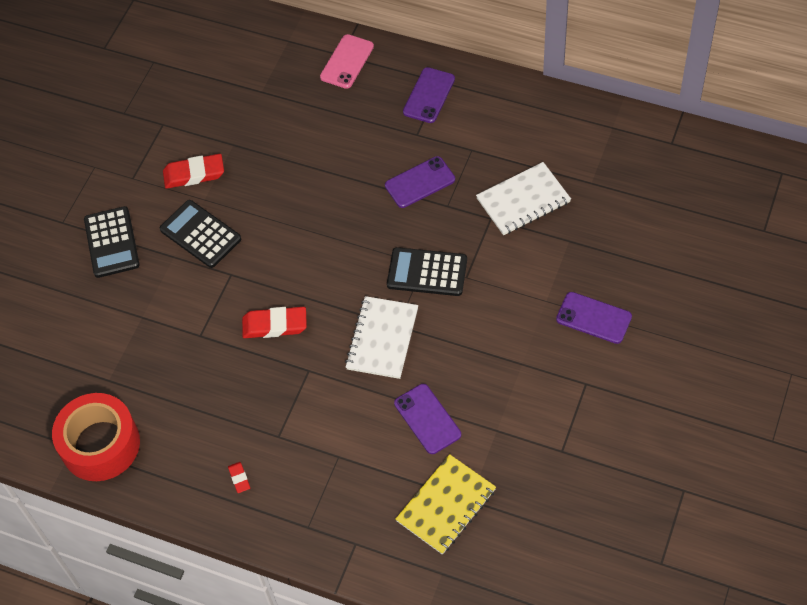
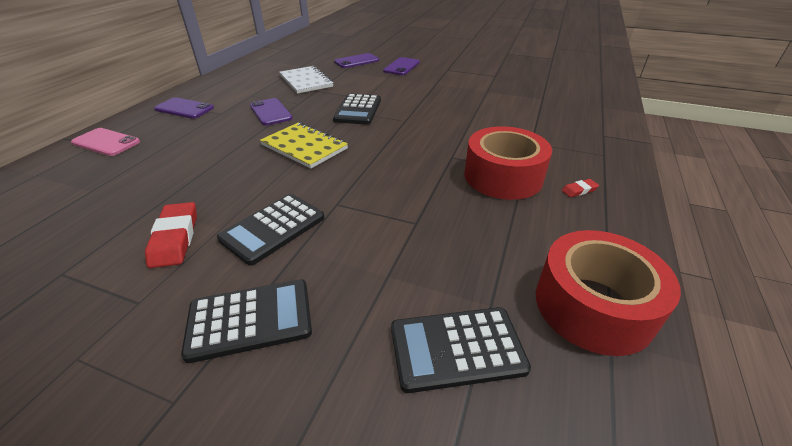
camera: 95 degrees left, 20 degrees down
red eraser [242,307,307,338] -> none
white notebook [345,296,418,379] -> none
purple phone [394,384,461,454] -> purple phone moved to [334,53,379,68]
yellow notebook [396,454,496,555] -> yellow notebook moved to [260,123,348,169]
none -> black calculator [391,307,531,393]
none -> red tape [464,126,552,200]

